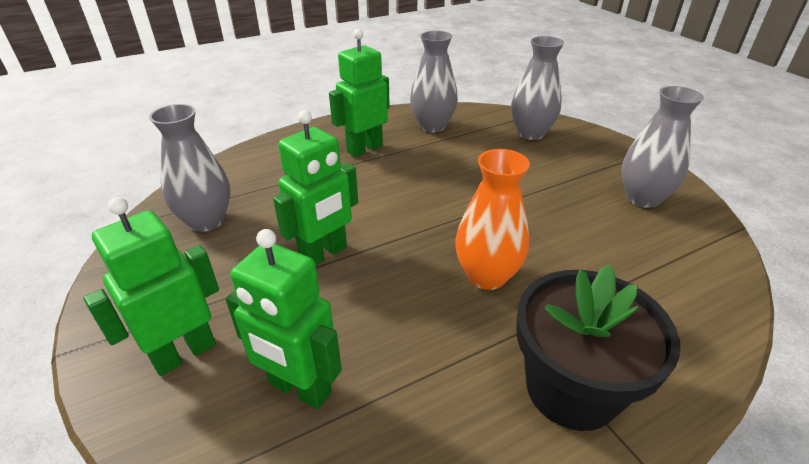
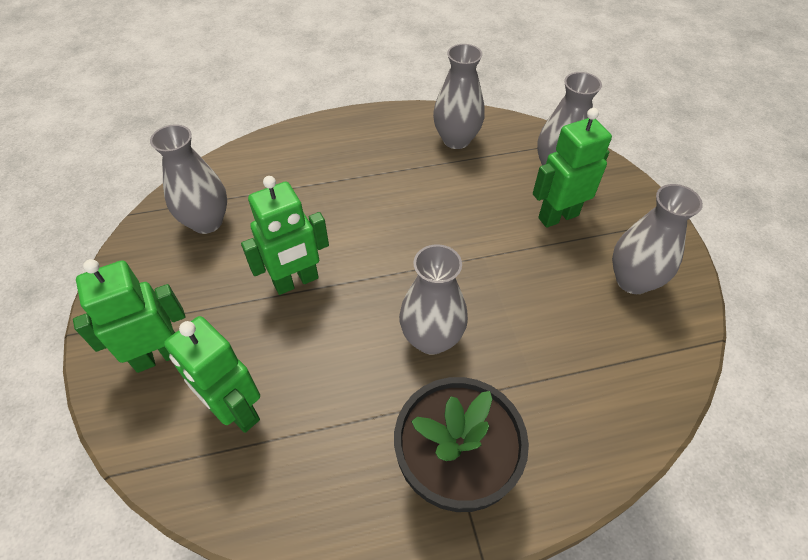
camera: 15 degrees right, 15 degrees up
green robot [329,29,390,157] -> green robot moved to [533,108,612,228]
orange vase [455,149,530,290] -> grey vase [399,244,468,355]

